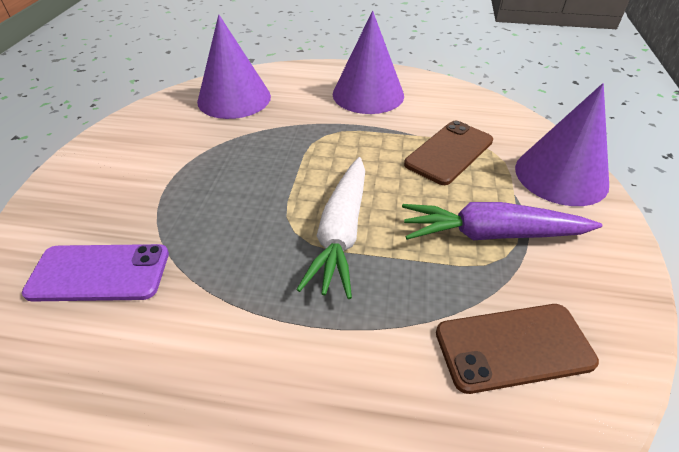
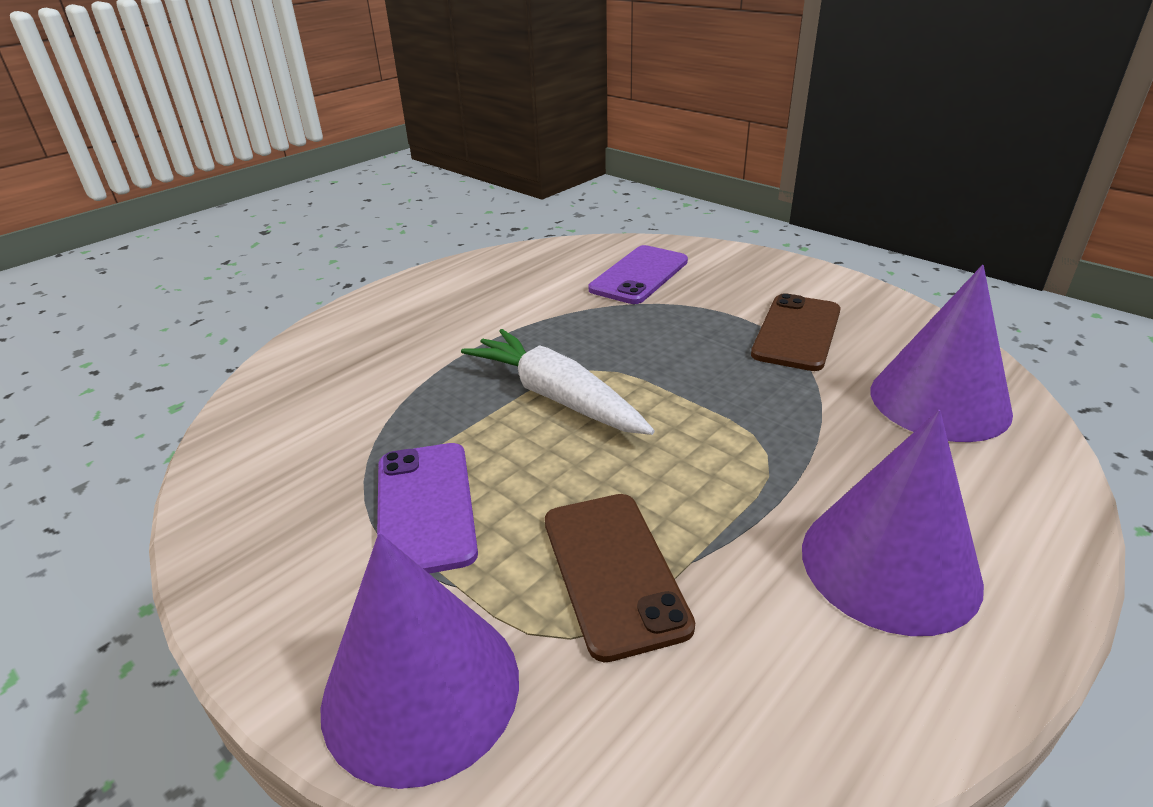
camera: 125 degrees right, 10 degrees down
purple carrot [402,202,602,240] -> purple phone [377,443,478,574]
brown phone [436,304,599,394] -> brown phone moved to [751,293,841,371]

